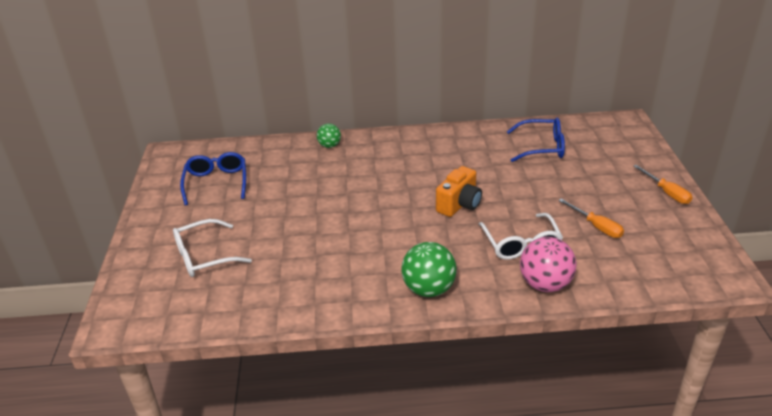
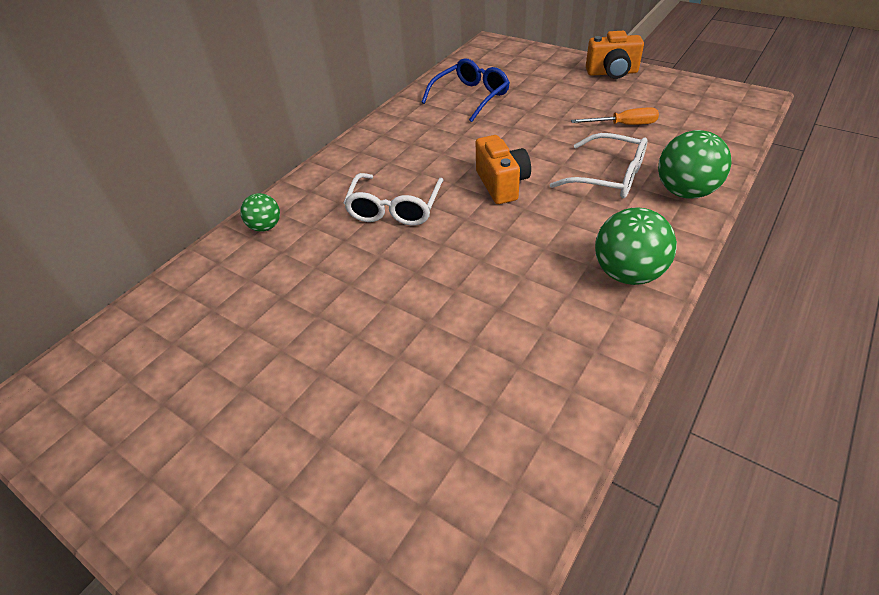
camera: 50 degrees left, 10 degrees up
white glasses [173,219,252,277] -> white glasses moved to [344,173,443,225]
blue glasses [180,152,246,206] -> none
pink ball [520,237,577,292] -> green ball [658,130,732,199]
orange screwdriver [634,165,693,204] -> orange camera [586,31,644,79]

